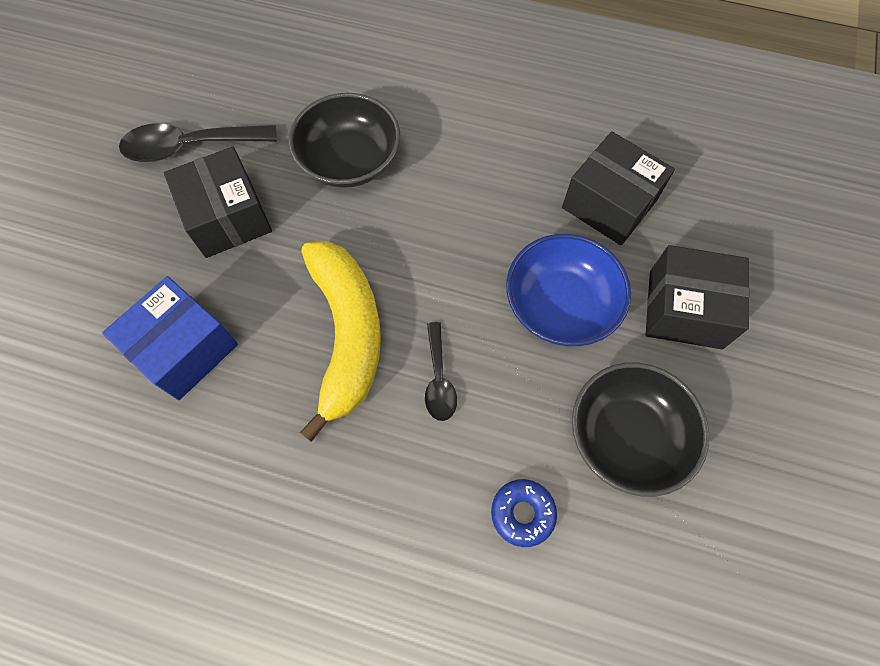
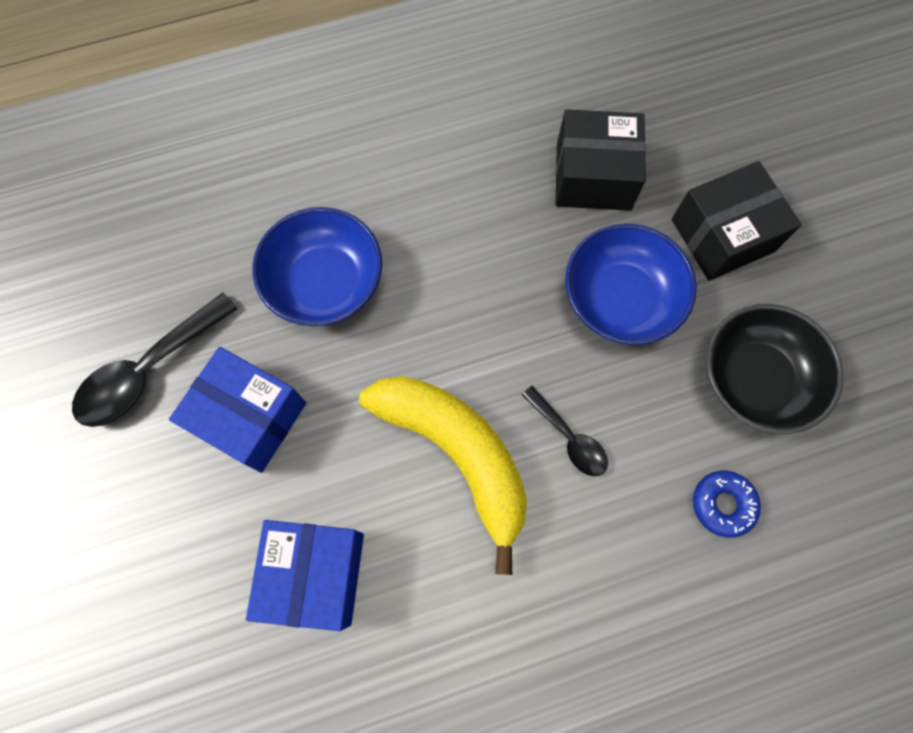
camera: 35 degrees left, 5 degrees up
black box [164,147,272,258] -> blue box [169,347,306,473]
black bowl [289,93,400,188] -> blue bowl [252,207,382,326]

